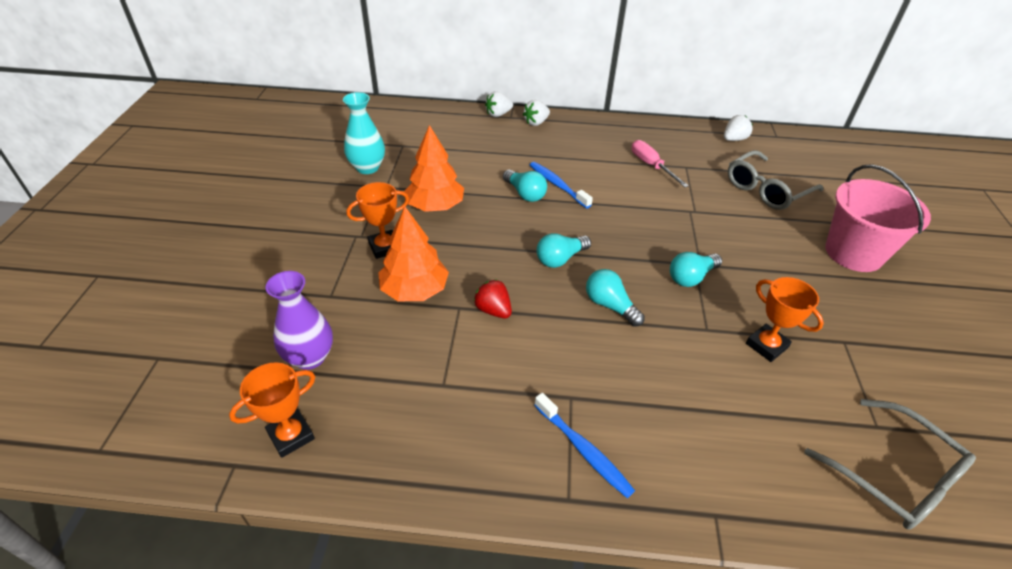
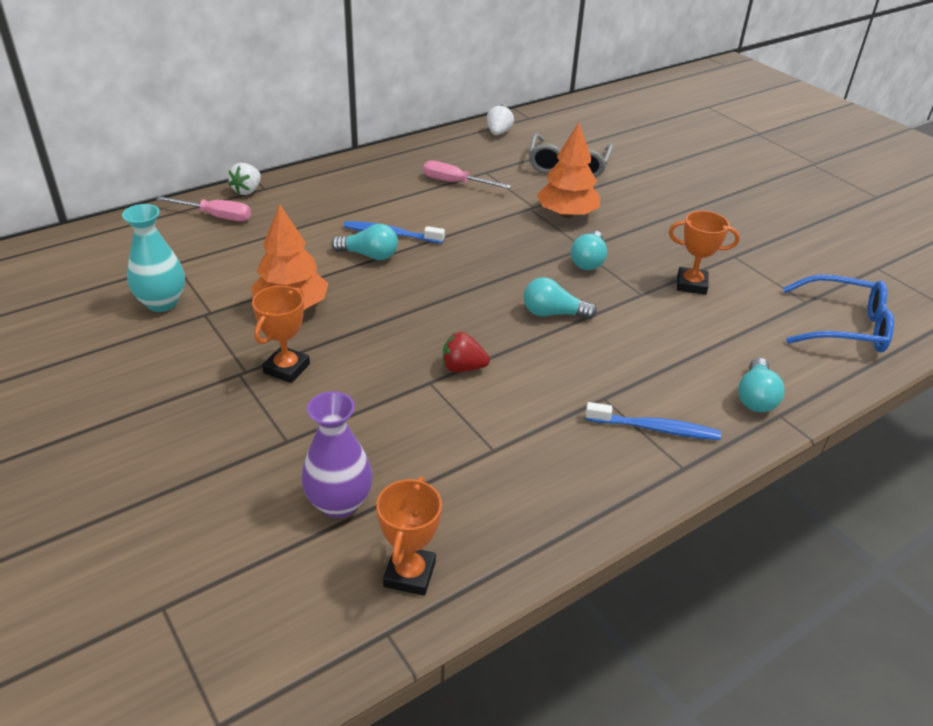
camera: 40 degrees left, 5 degrees down
orange tree [378,207,449,301] -> orange tree moved to [537,122,600,218]
white strawberry [523,100,550,126] -> none
turquoise light bulb [537,233,591,268] -> turquoise light bulb moved to [738,358,785,412]
grey glasses [804,399,976,530] -> blue glasses [783,275,894,353]
pink bucket [825,164,931,272] -> none
none -> pink screwdriver [156,196,251,221]

